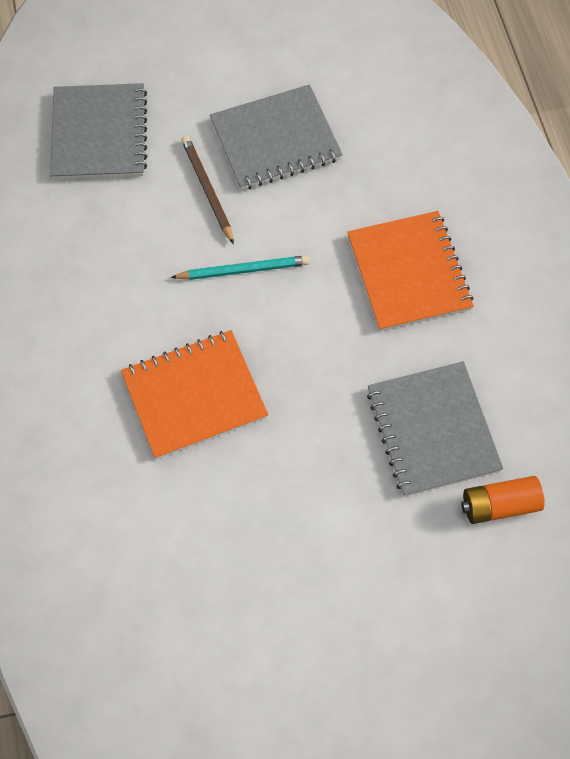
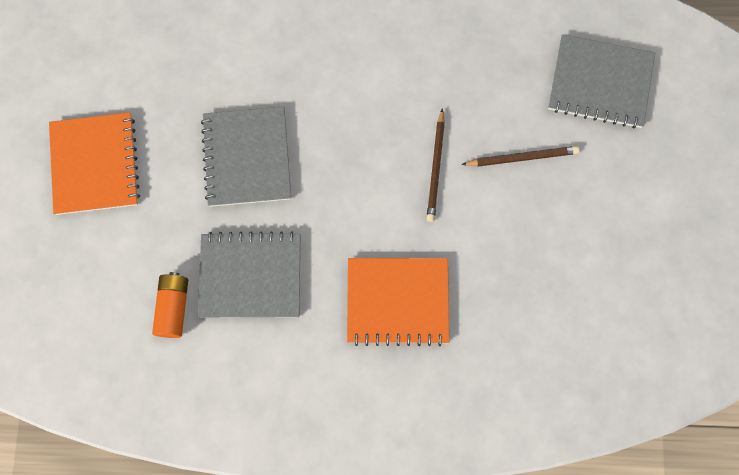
camera: 105 degrees right, 10 degrees up
orange notebook [121,330,268,460] -> orange notebook moved to [49,112,140,215]
turquoise pencil [170,255,310,280] -> brown pencil [427,108,445,222]
grey notebook [210,84,343,190] -> grey notebook moved to [201,107,291,207]

